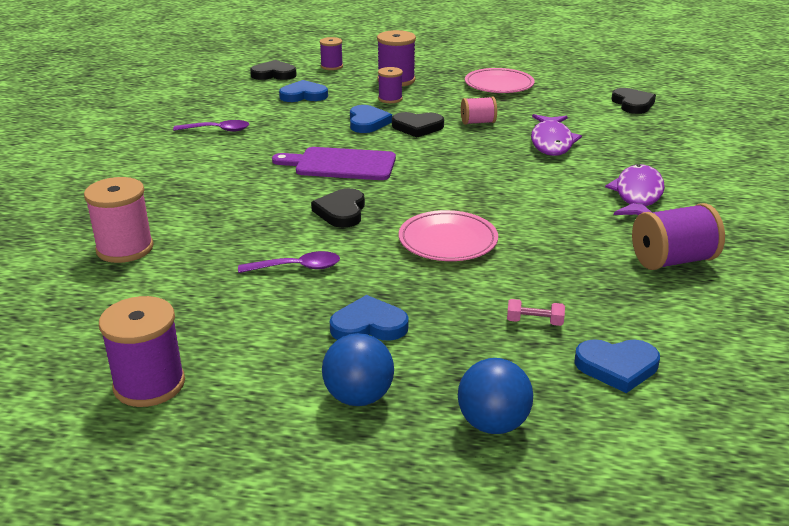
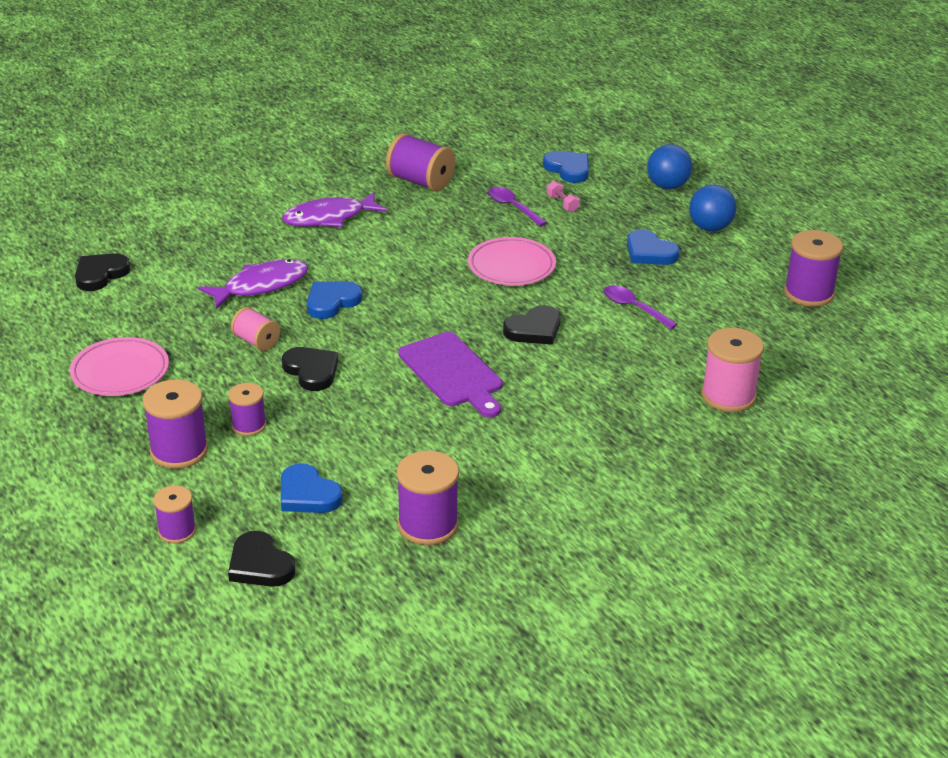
camera: 130 degrees left, 5 degrees up
purple spoon [173,120,249,132] -> purple spoon moved to [488,187,547,227]
blue heart [350,105,392,133] -> blue heart moved to [307,281,363,319]
none -> purple spool [397,451,459,545]

